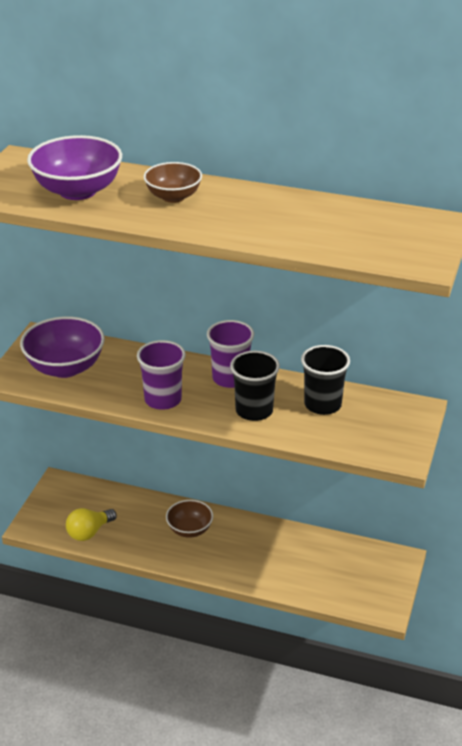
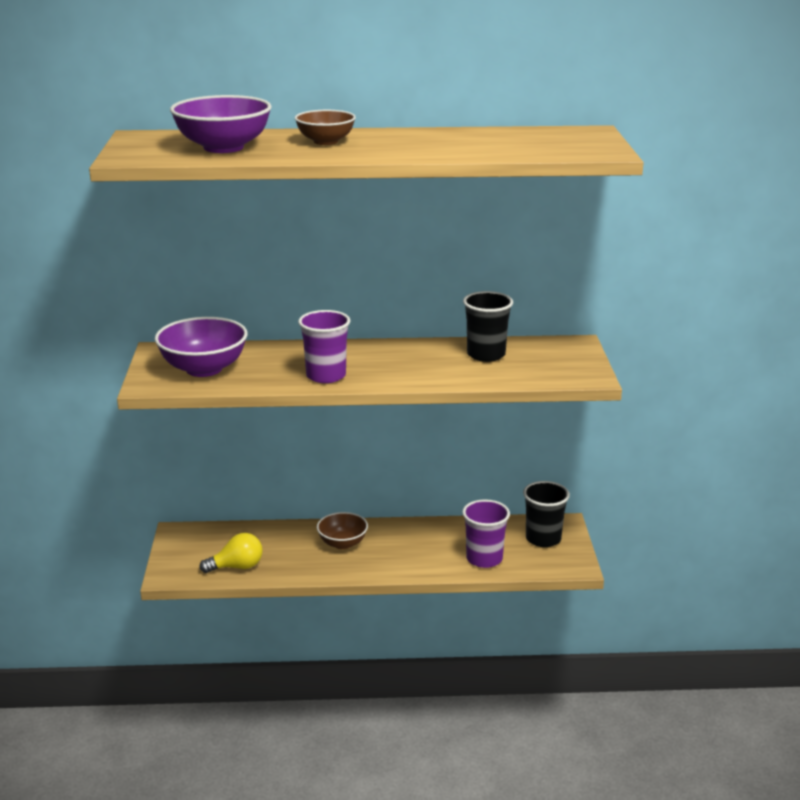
camera: 20 degrees left, 10 degrees down
yellow light bulb [66,508,117,541] -> yellow light bulb turned 135 degrees counterclockwise [199,533,262,573]
purple cup [207,320,254,388] -> purple cup moved to [462,499,510,568]
black cup [230,350,280,421] -> black cup moved to [523,481,570,547]

